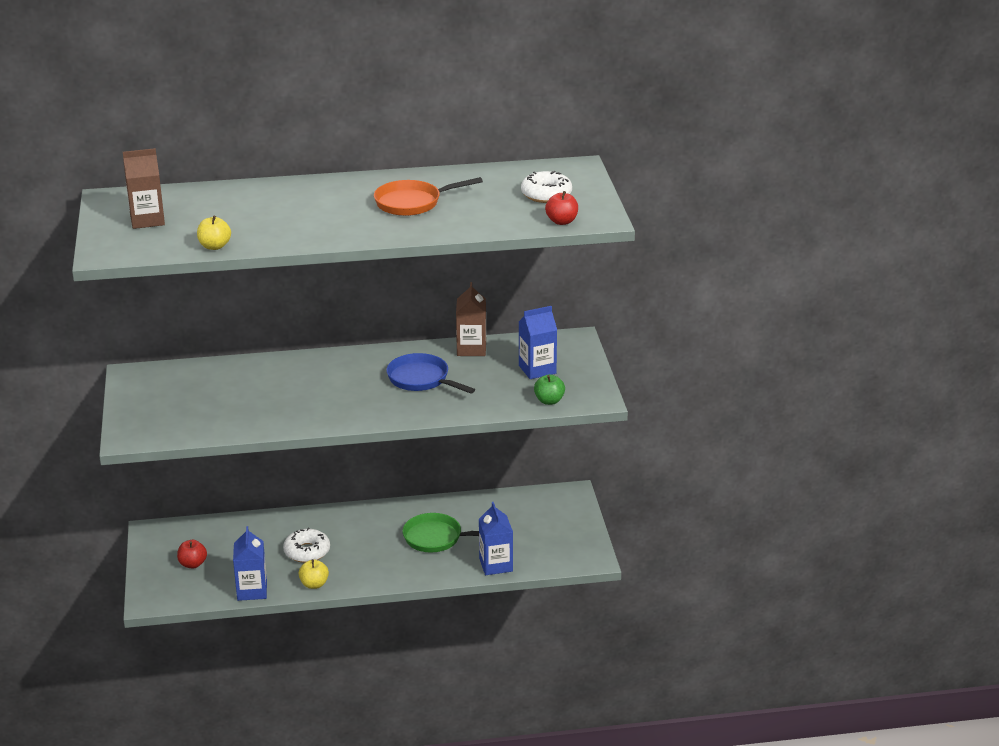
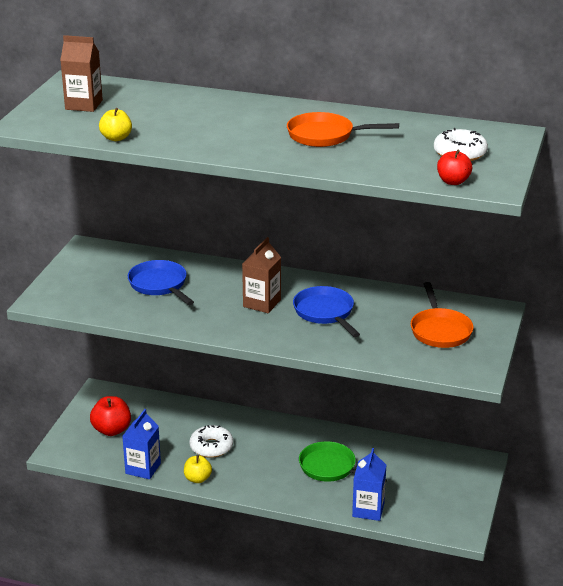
camera: 25 degrees right, 0 degrees up
red apple [177,540,207,568] -> red apple [90,396,131,436], size x1.51
brown carton [456,282,486,356] -> brown carton moved to [242,237,281,313]
blue carton [519,306,557,379] -> orange pan [411,282,474,348]
green apple [534,374,565,405] -> none
none -> blue pan [128,260,194,305]

